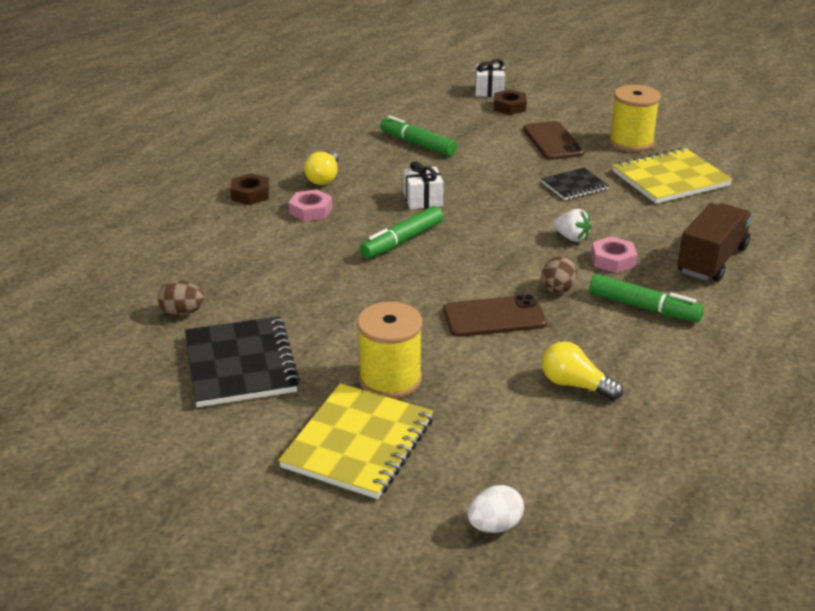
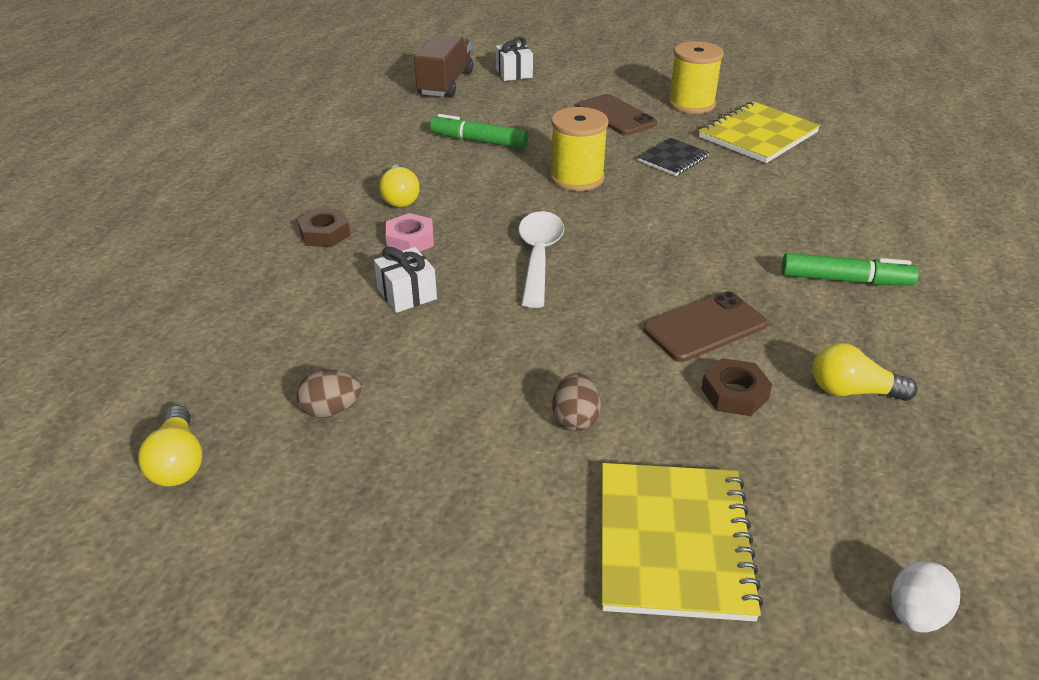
camera: 20 degrees left, 5 degrees up
black notebook [185,316,300,407] -> none
yellow spool [357,302,422,399] -> yellow spool moved to [550,107,609,191]
green marker [360,206,443,259] -> white spoon [519,211,564,308]
white gift [404,161,443,209] -> white gift moved to [374,247,437,313]
brown nut [494,90,527,115] -> brown nut moved to [701,358,772,416]
brown egg [541,255,577,294] -> brown egg moved to [552,373,601,431]
white strawberry [553,209,591,242] -> none
pink nut [591,236,637,273] -> none
brown truck [677,203,753,282] -> brown truck moved to [414,34,473,97]
none -> yellow light bulb [138,405,203,486]

